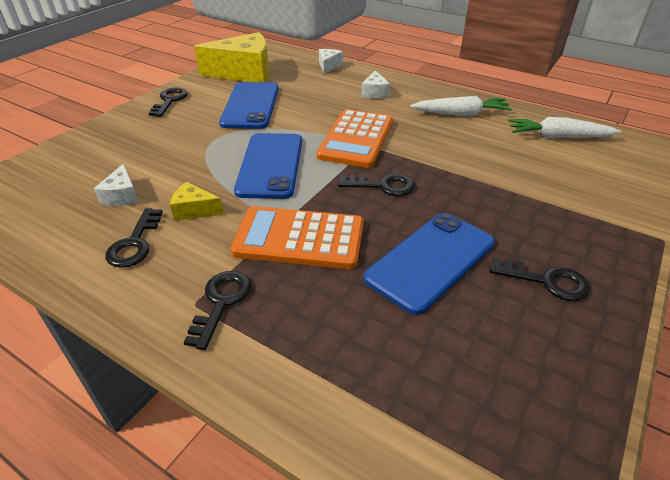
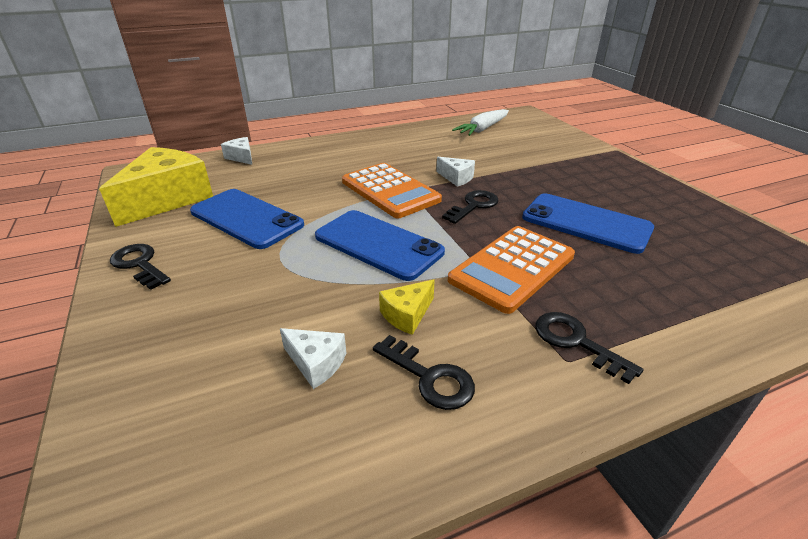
camera: 55 degrees left, 5 degrees down
white cheese [361,71,390,99] -> white cheese moved to [436,157,475,187]
blue phone [364,213,495,315] -> blue phone turned 45 degrees counterclockwise [522,193,654,254]
white carrot [410,96,512,116] -> none
black key [489,257,590,301] -> none

